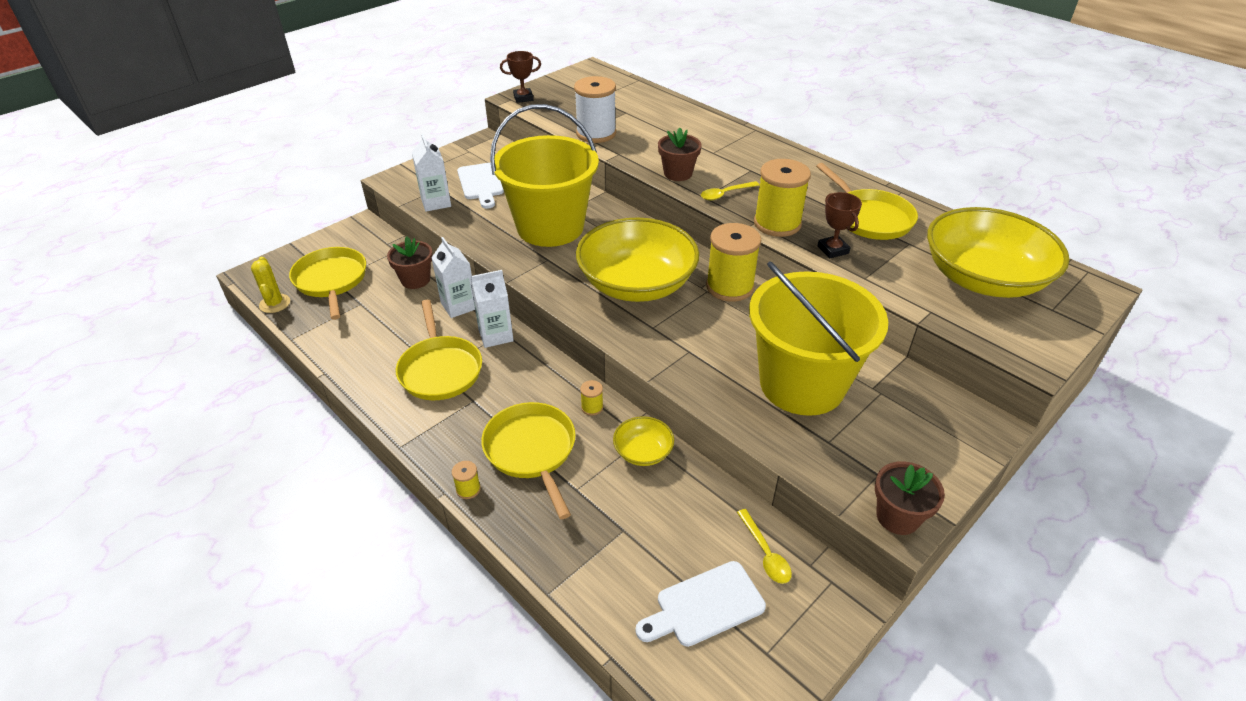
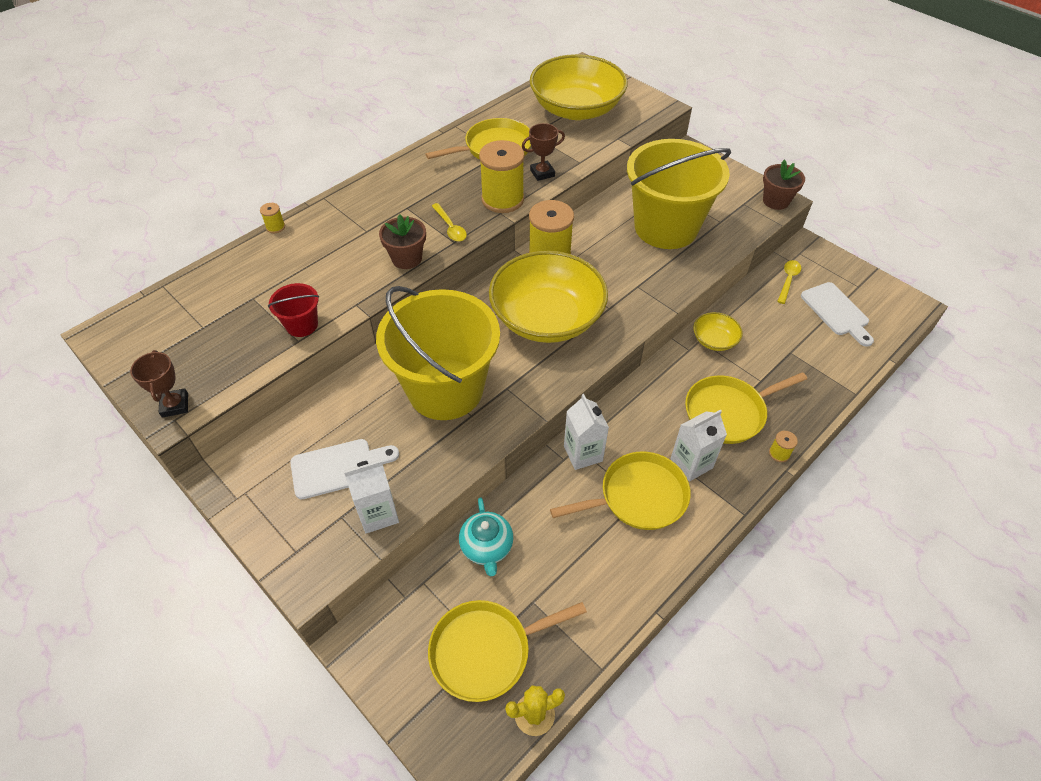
camera: 90 degrees left, 10 degrees up
brown flower pot [387,237,433,289] -> turquoise teapot [459,497,513,577]
white carton [431,237,475,318] -> white carton moved to [670,409,727,482]
white spool [574,76,616,143] -> red bucket [268,283,319,337]
yellow spool [580,380,603,416] -> yellow spool moved to [260,203,285,233]
yellow spoon [737,509,792,584] -> yellow spoon turned 45 degrees counterclockwise [777,260,801,304]

